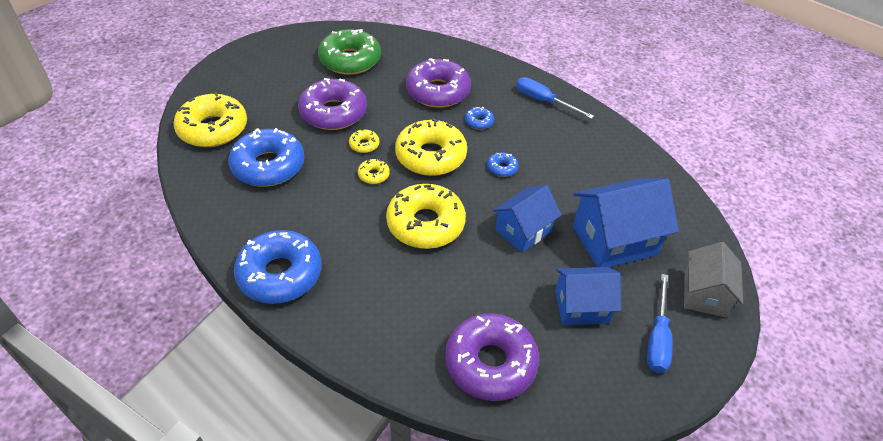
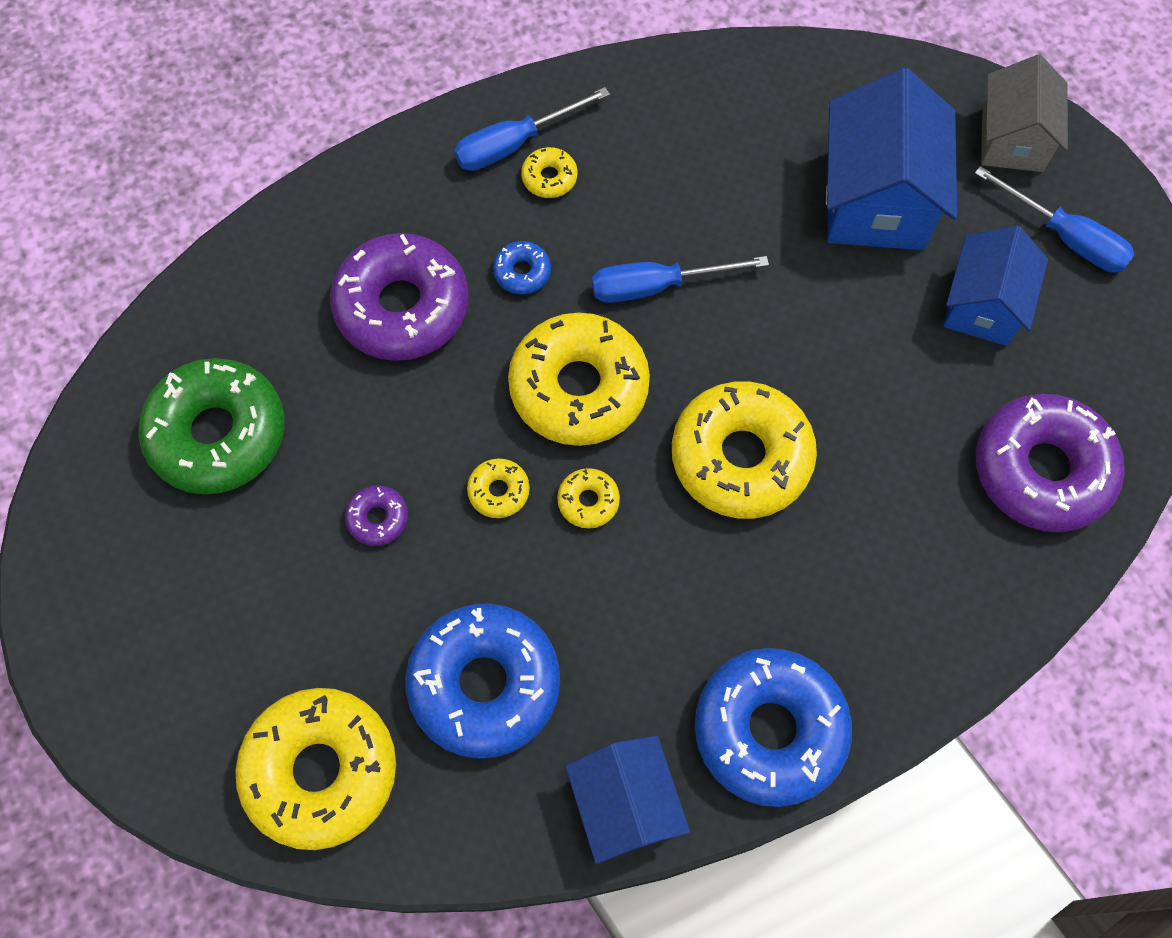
camera: 65 degrees left, 20 degrees up
purple donut [298,78,367,130] -> purple donut [345,485,408,546], size x0.43
blue donut [487,152,518,177] -> blue screwdriver [592,256,769,303]
blue house [493,185,562,252] -> blue house moved to [565,736,690,864]
grey house [684,242,743,317] -> grey house turned 60 degrees clockwise [981,55,1068,172]
none -> yellow donut [521,147,577,198]

